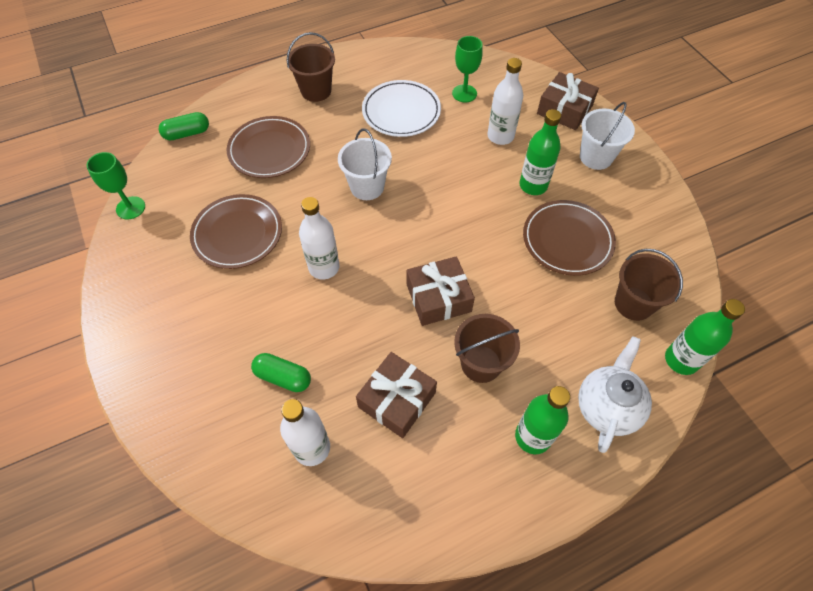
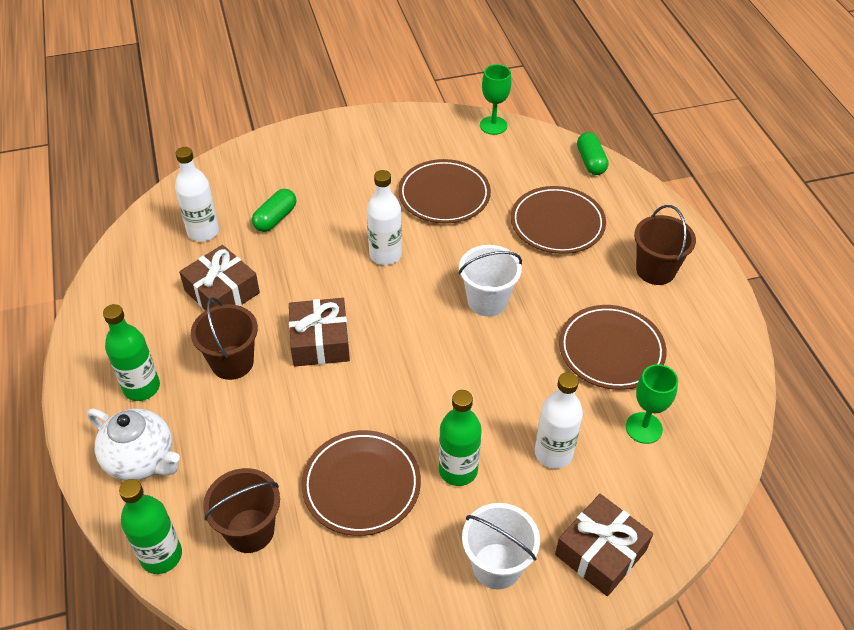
camera: 100 degrees right, 10 degrees down
white plate [362,80,441,137] -> brown plate [559,305,667,390]

